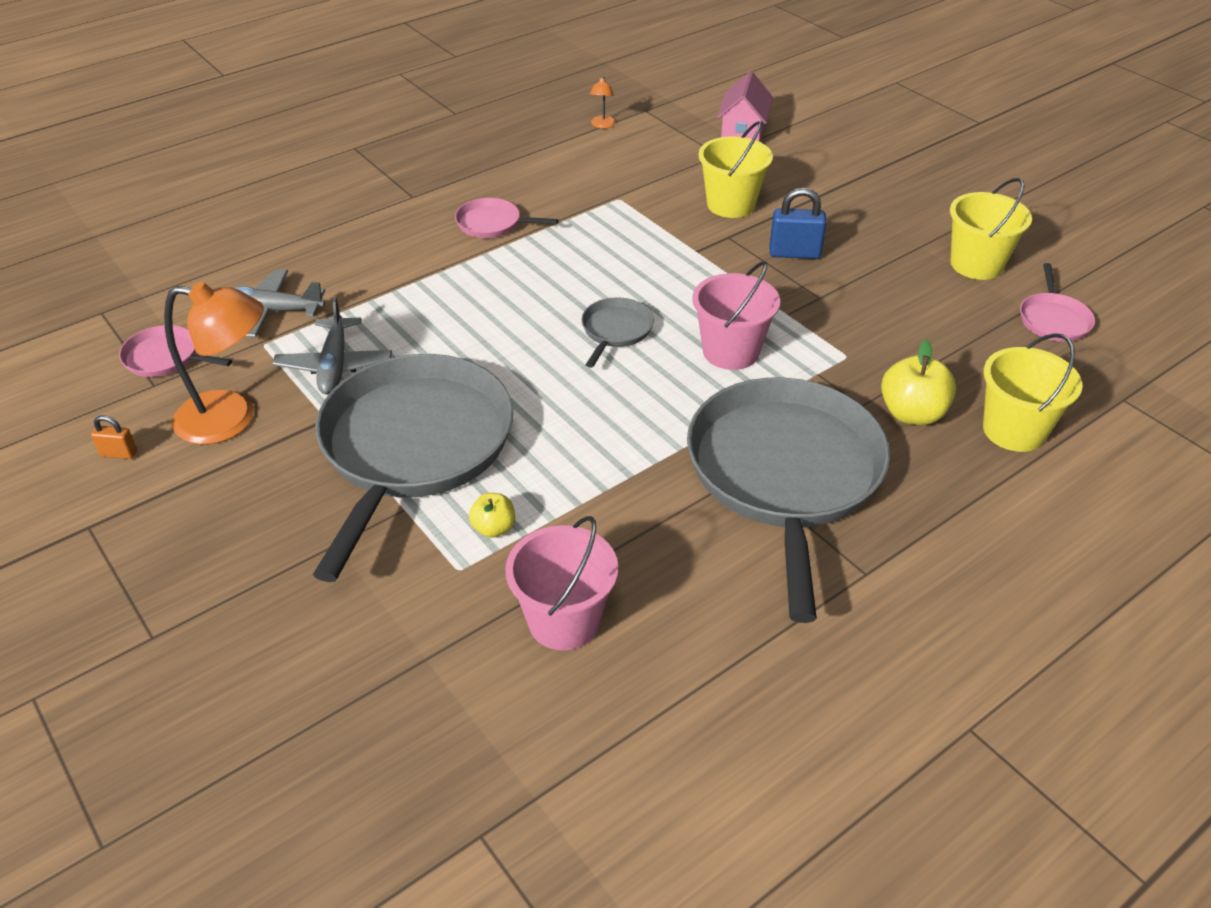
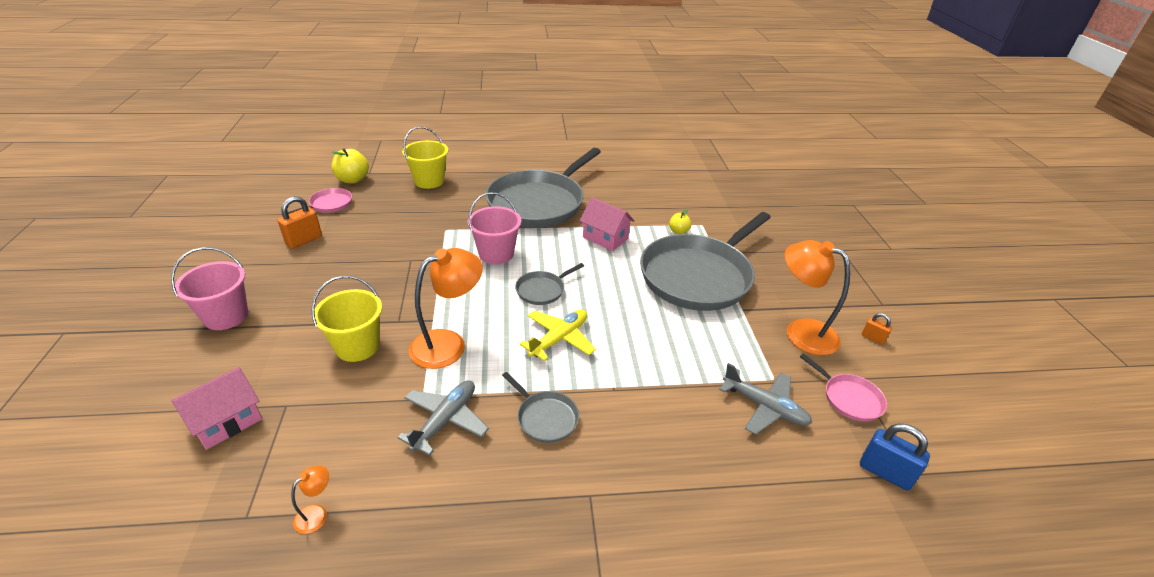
camera: 150 degrees left, 5 degrees down
grey plane [273,297,392,395] -> grey plane moved to [397,380,489,456]
pink pan [455,198,558,238] -> grey pan [502,372,579,443]
pink bucket [505,516,618,650] -> pink bucket moved to [171,247,248,330]
blue padlock [769,188,827,259] -> blue padlock moved to [860,424,930,491]
yellow apple [881,339,956,425] -> yellow apple moved to [331,148,369,184]
yellow bucket [950,178,1032,280] -> orange padlock [278,196,322,249]
none -> orange lamp [409,248,483,369]
none -> yellow plane [520,310,596,361]
none -> pink house [580,197,634,251]

